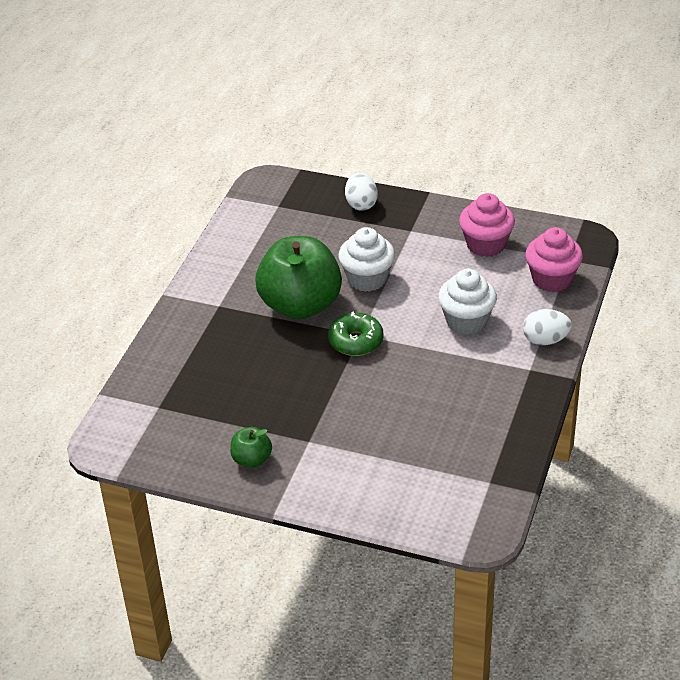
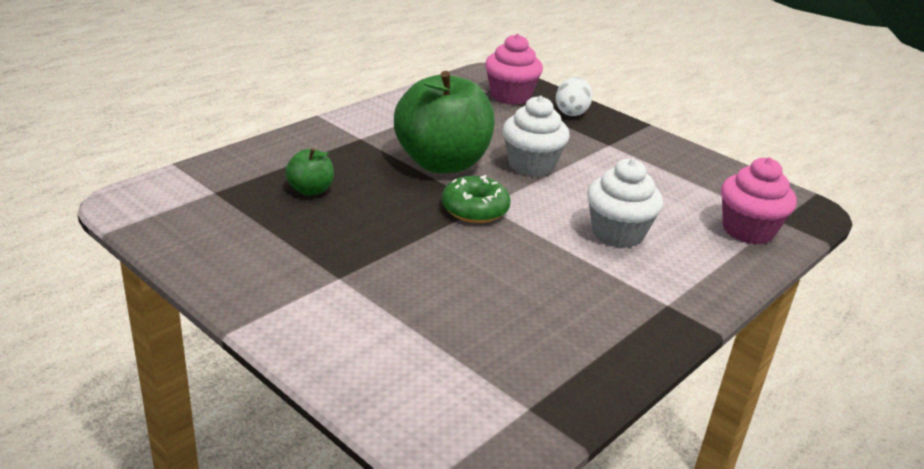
camera: 20 degrees right, 10 degrees down
green apple [230,427,272,468] -> green apple moved to [285,148,334,196]
pink cupcake [459,193,515,257] -> pink cupcake moved to [485,34,543,105]
white egg [523,309,572,345] -> none

